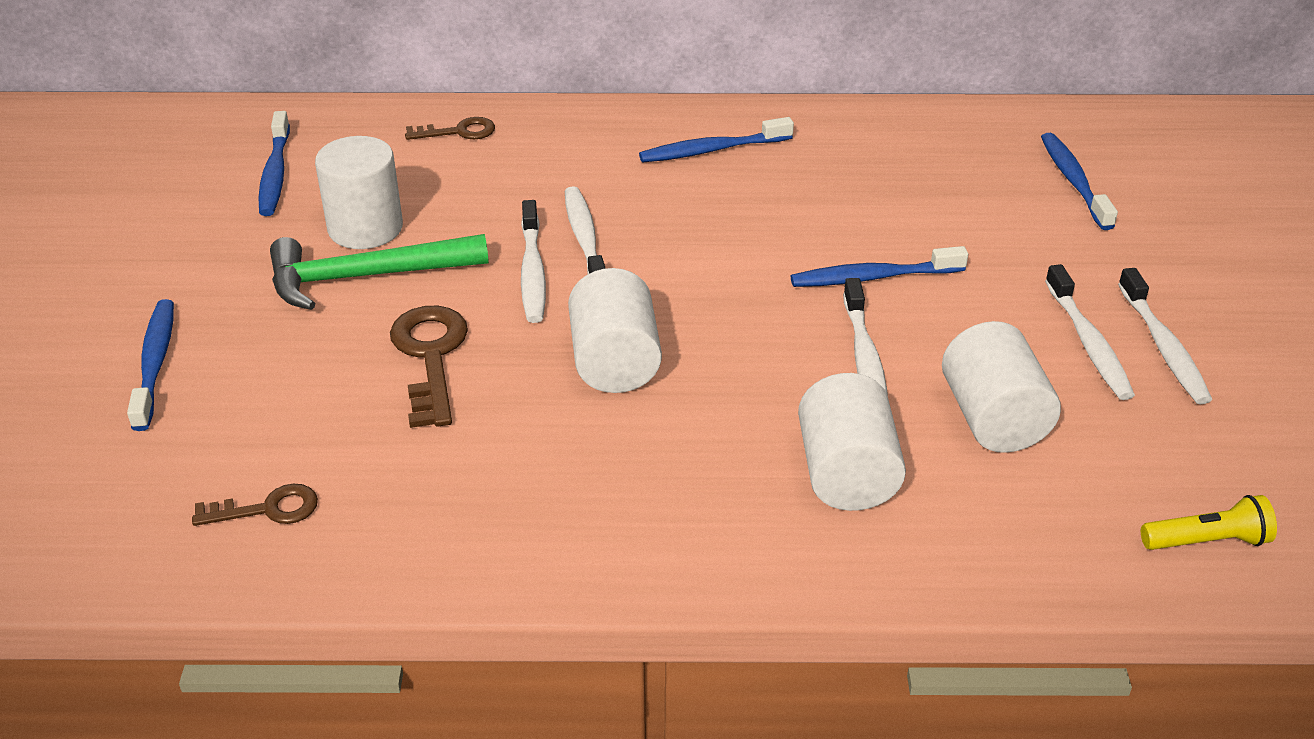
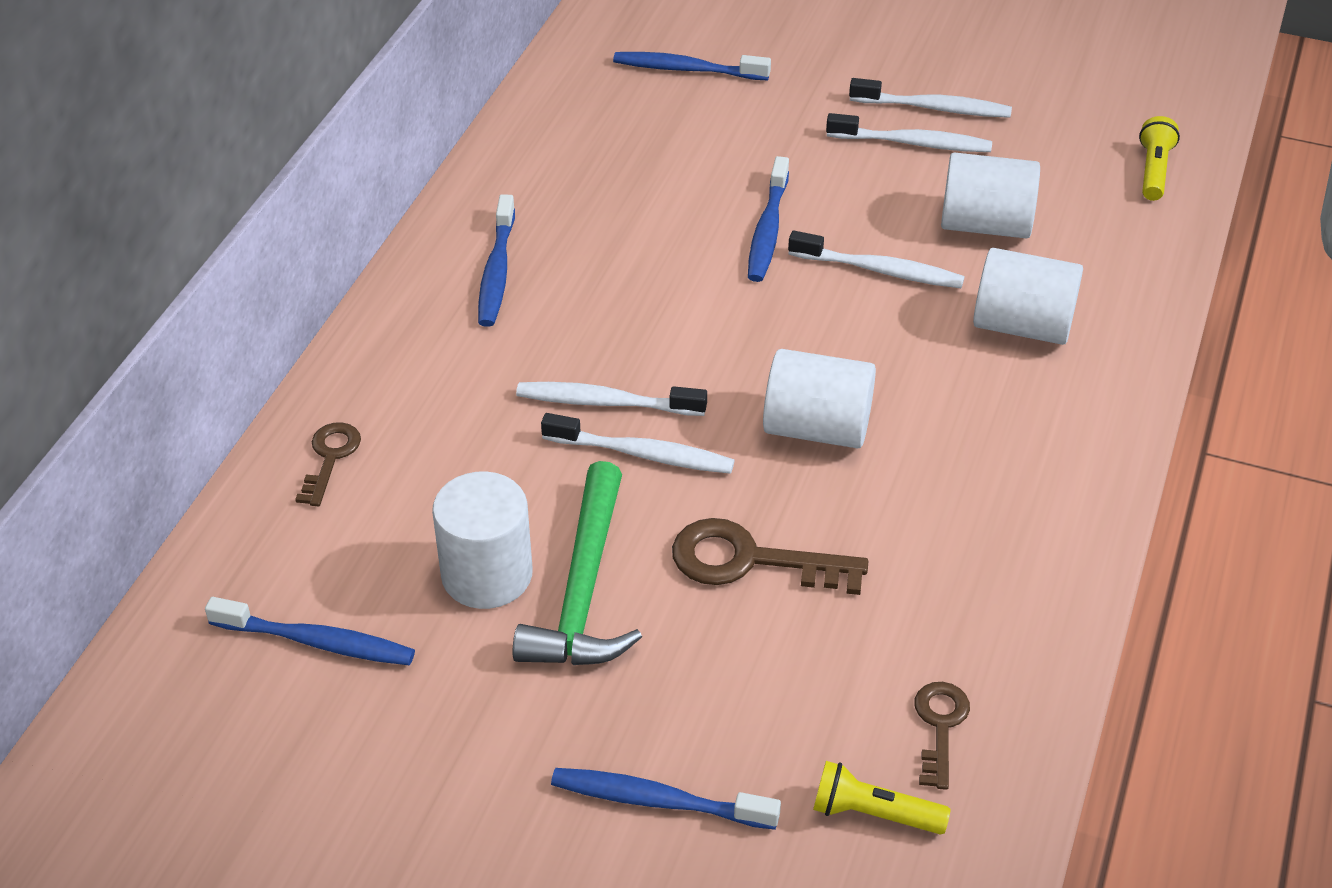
camera: 70 degrees left, 5 degrees up
none -> yellow flashlight [813,761,951,834]

